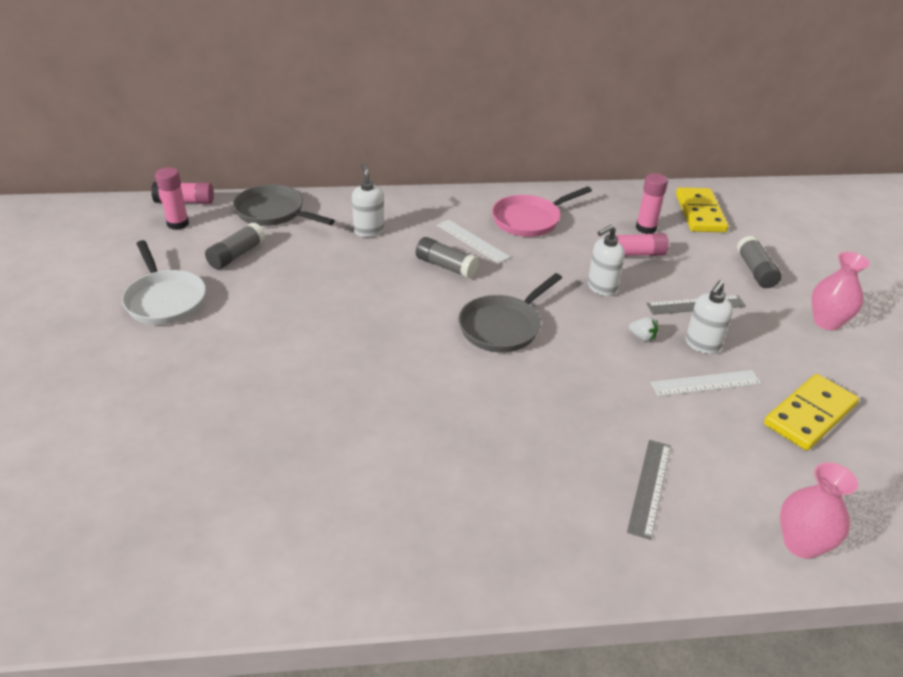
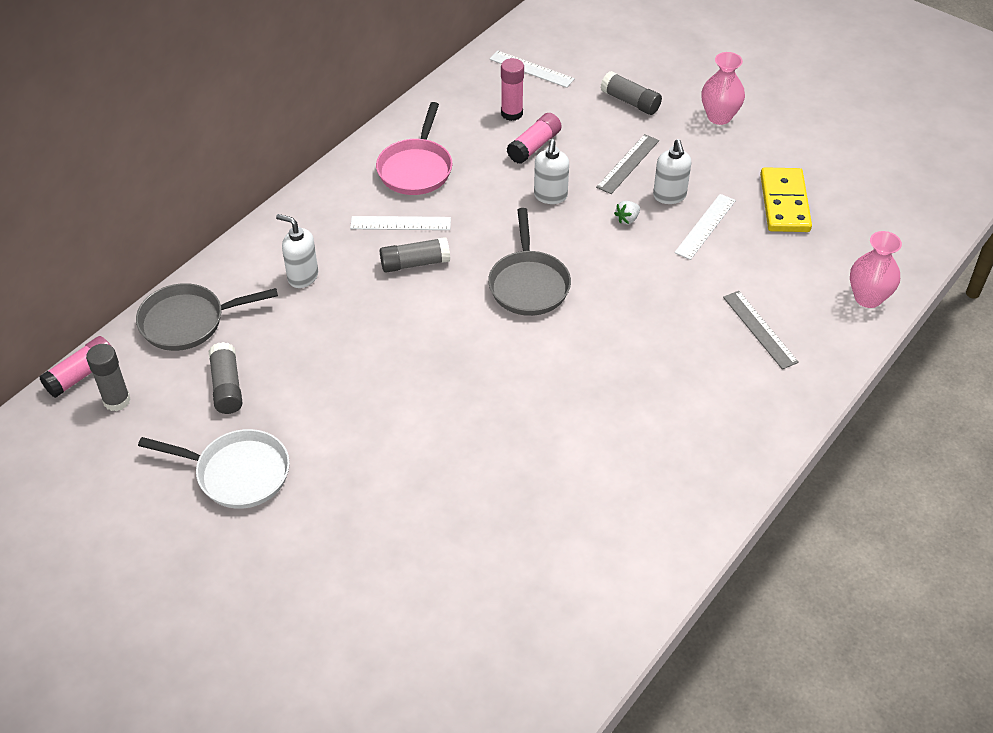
camera: 45 degrees left, 10 degrees up
pink glue stick [155,167,189,230] -> grey glue stick [86,344,131,411]
white strawberry [629,317,658,342] -> white strawberry turned 150 degrees clockwise [614,201,640,224]
yellow domino [676,187,728,232] -> white ruler [490,50,575,88]

